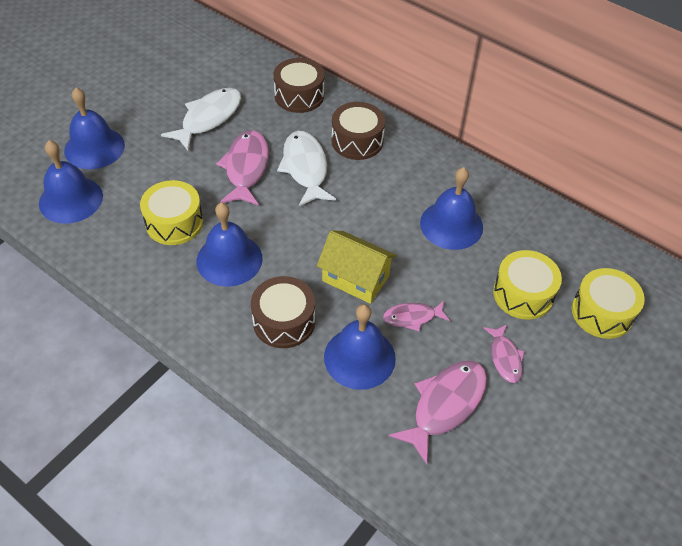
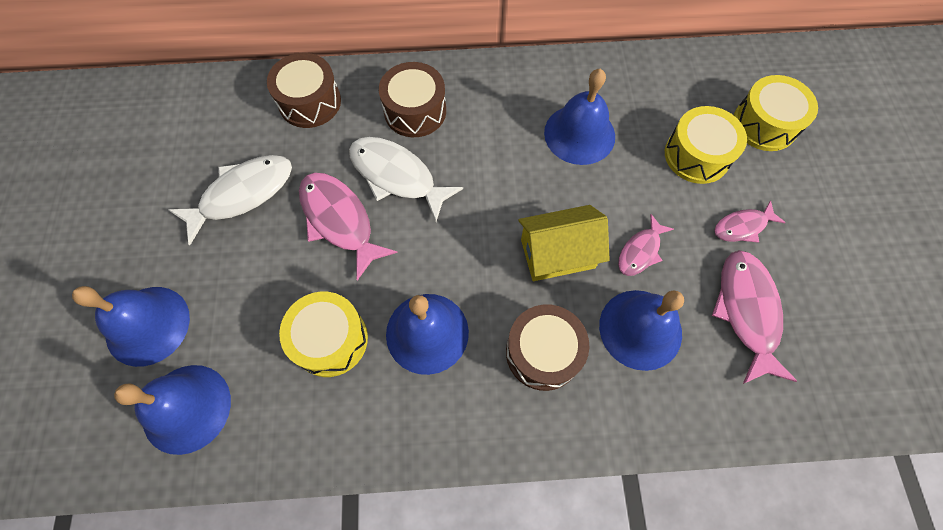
camera: 40 degrees left, 15 degrees up
white fish [161,88,241,151] -> white fish turned 60 degrees clockwise [168,155,292,245]
pink fish [483,324,525,383] -> pink fish turned 120 degrees clockwise [714,200,786,243]

